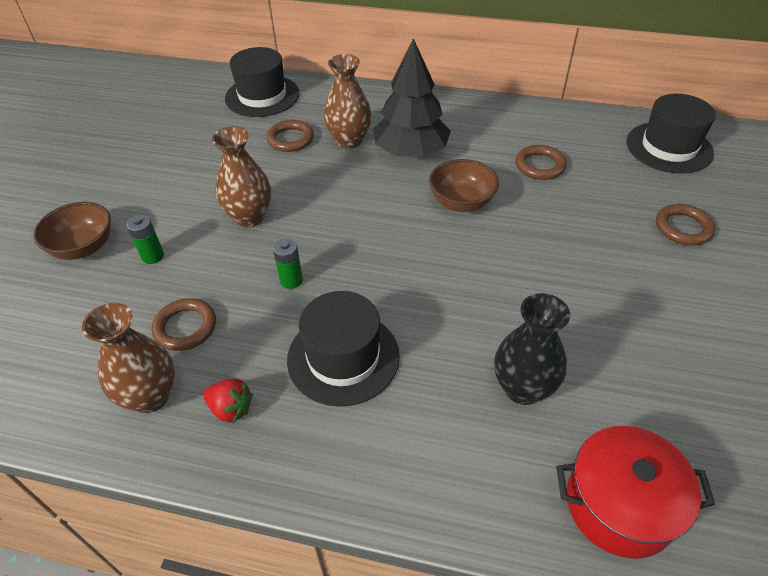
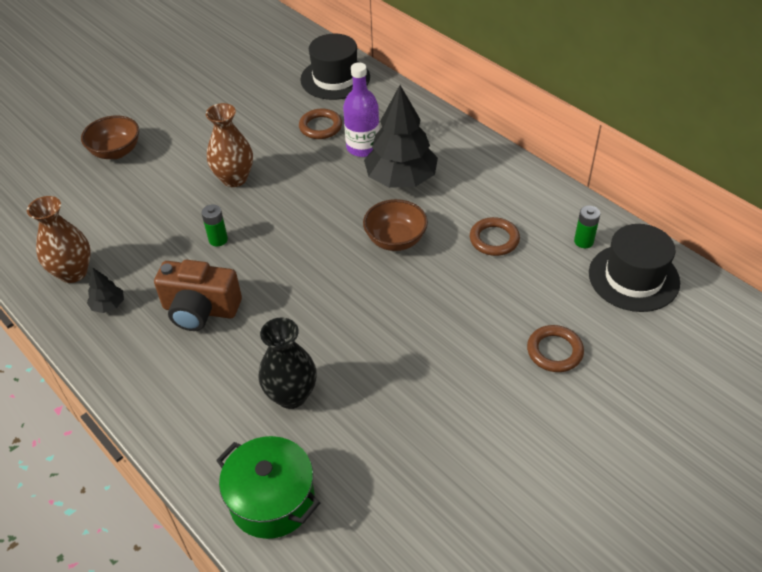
camera: 35 degrees right, 0 degrees up
green battery [127,215,164,264] -> green battery moved to [574,206,600,248]
brown ring [152,298,216,351] -> none
red strawberry [203,378,253,423] -> black tree [87,267,124,313]
black hat [287,291,400,407] -> brown camera [154,260,242,331]
brown vase [324,54,372,149] -> purple bottle [343,62,380,157]
red pot [556,426,715,559] -> green pot [216,436,320,539]

